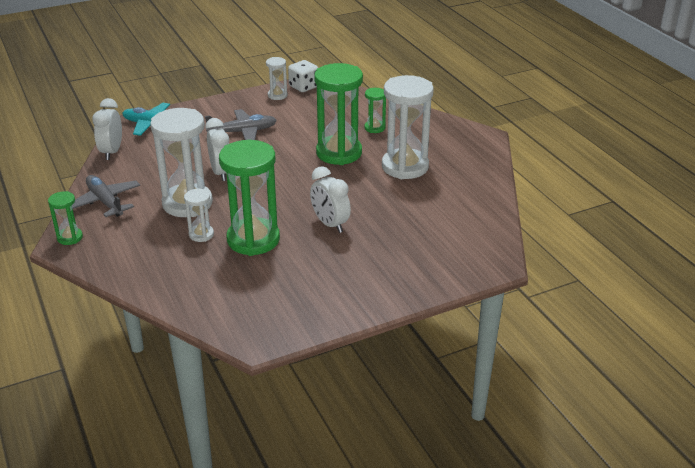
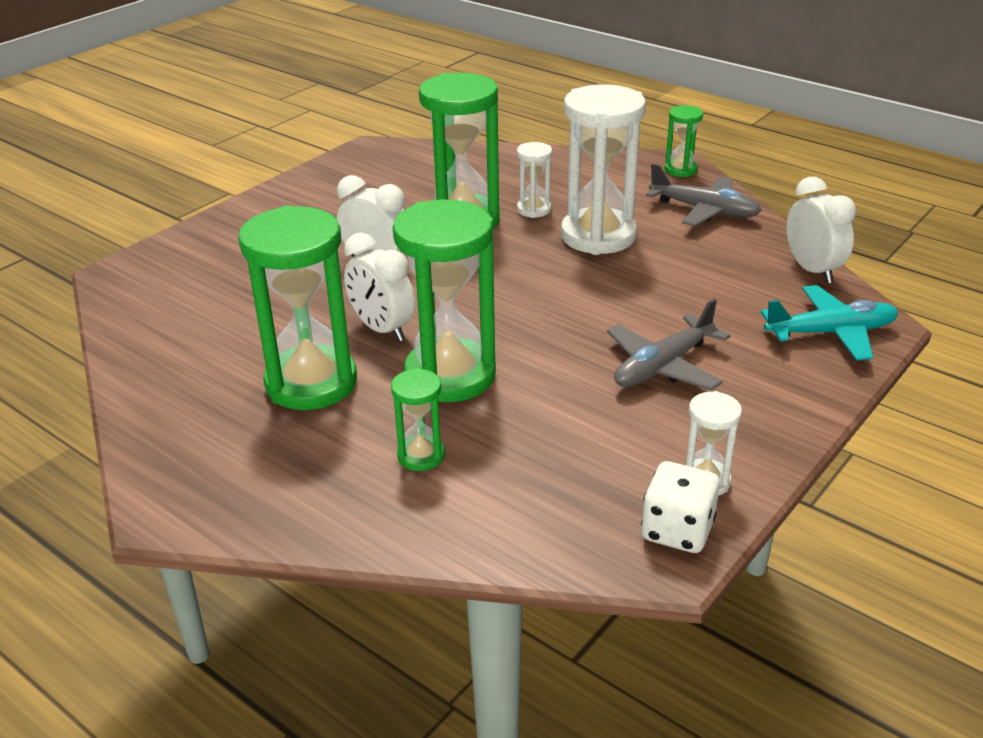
camera: 155 degrees right, 0 degrees up
white clock [205,118,229,181] -> white clock moved to [344,233,415,341]
white hourglass [382,75,434,179] -> green hourglass [238,205,357,410]

